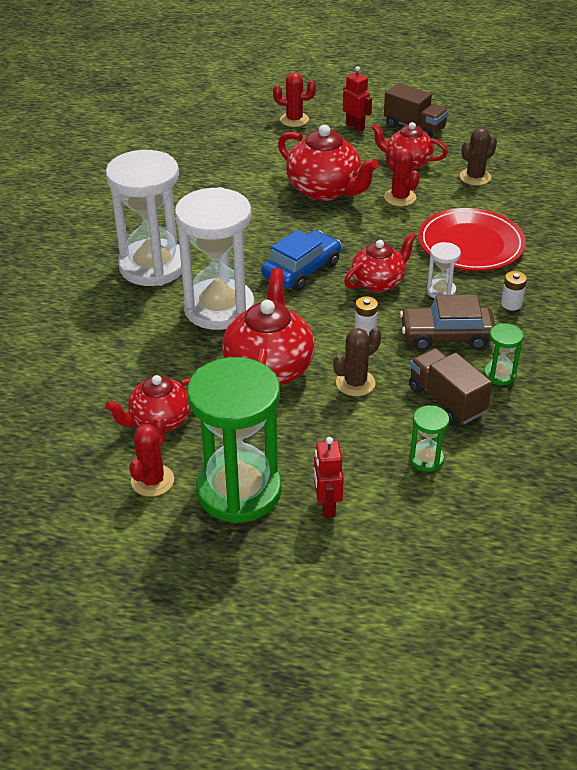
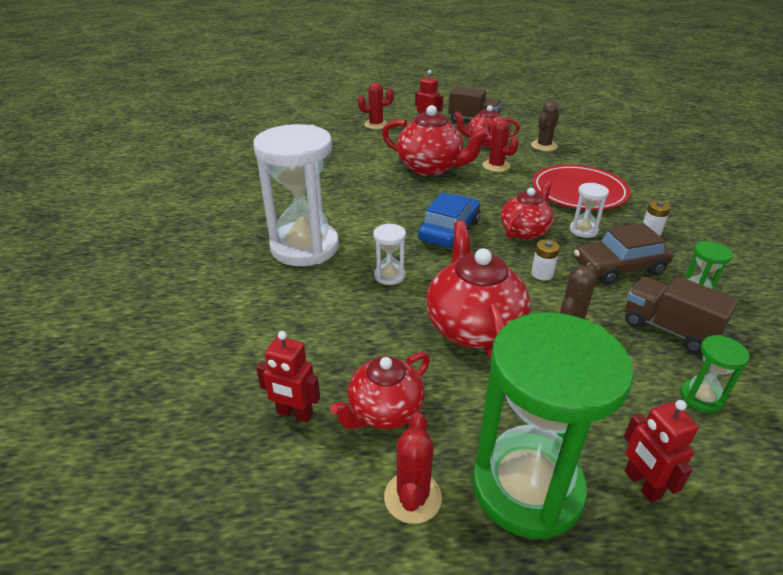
camera: 15 degrees left, 5 degrees down
white hourglass [175,187,255,330] -> white hourglass [373,223,406,285], size x0.42
none -> red robot [256,331,320,422]

